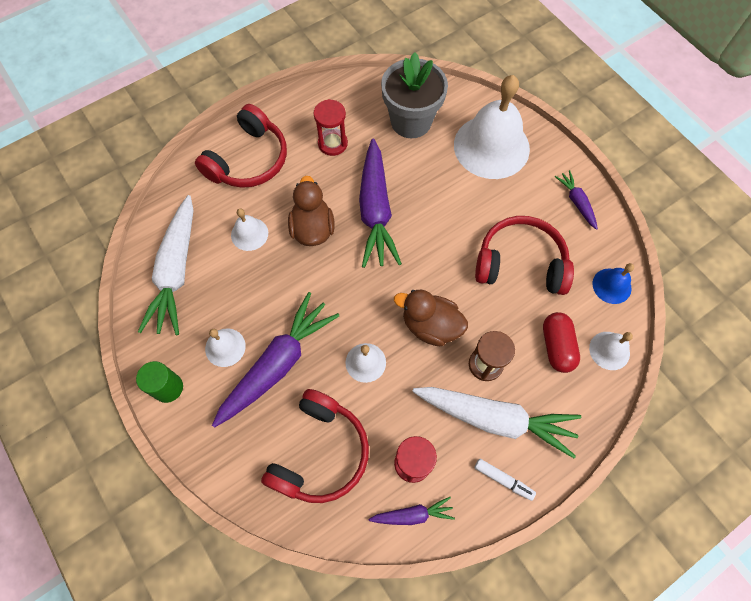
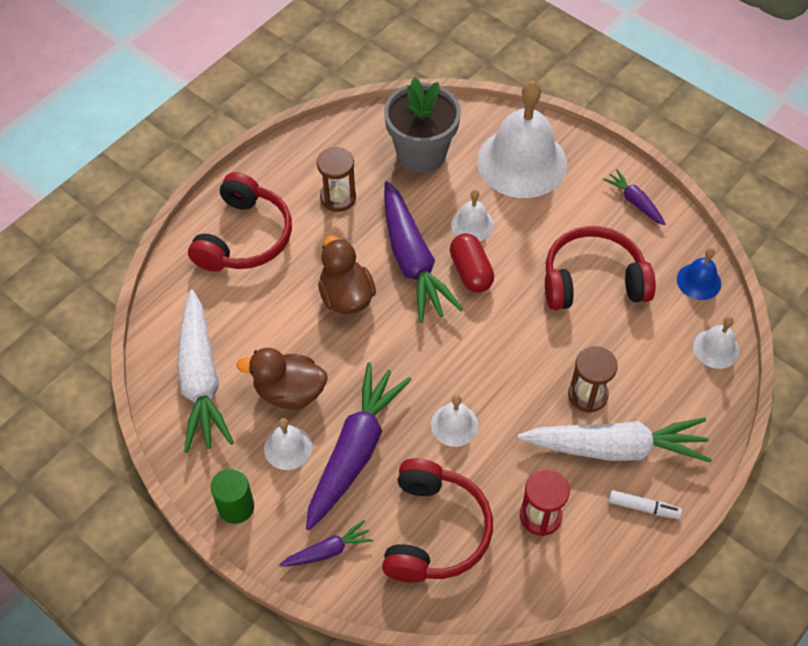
camera: 15 degrees left, 10 degrees down
white bell [231,208,268,251] -> white bell moved to [451,190,494,241]
red hourglass [314,99,348,156] -> brown hourglass [317,147,356,212]
purple carrot [369,497,455,525] -> purple carrot moved to [279,520,374,567]
brown duck [394,290,468,346] -> brown duck moved to [237,348,328,410]
red capsule [543,312,580,373] -> red capsule moved to [450,233,494,293]

